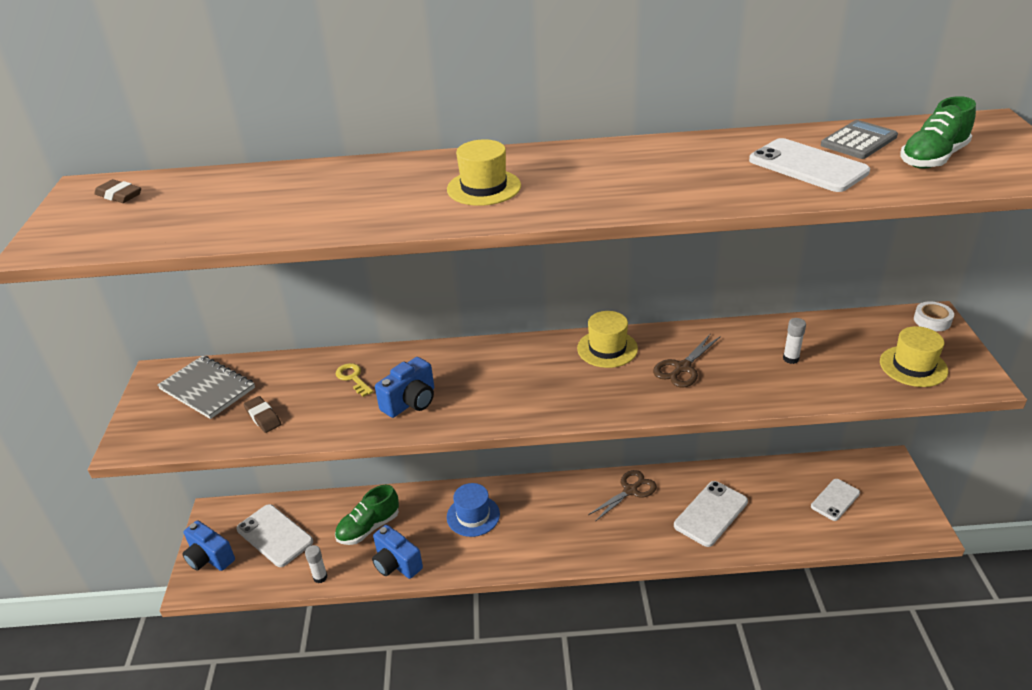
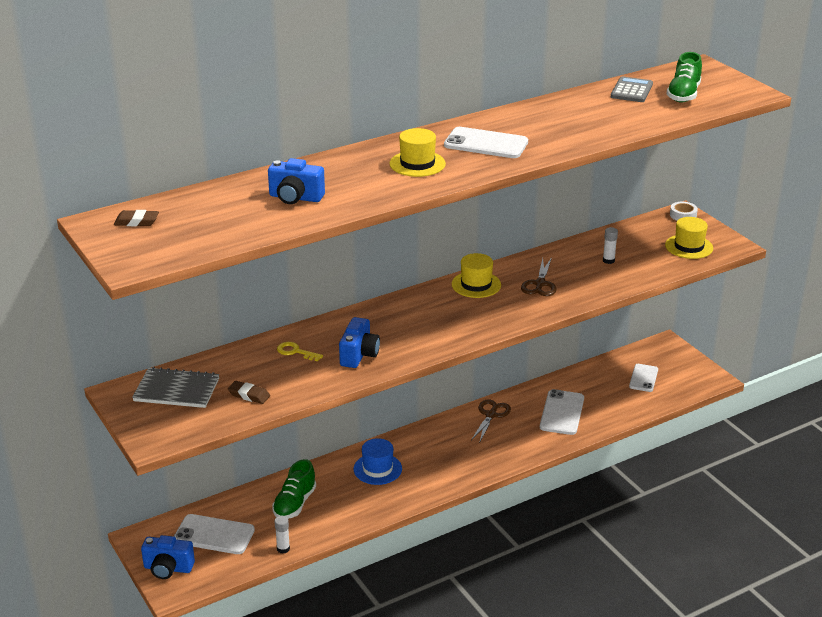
camera: 30 degrees left, 5 degrees down
blue camera [372,525,423,579] -> blue camera moved to [268,158,325,204]
white phone [749,138,870,192] -> white phone moved to [444,127,528,158]

